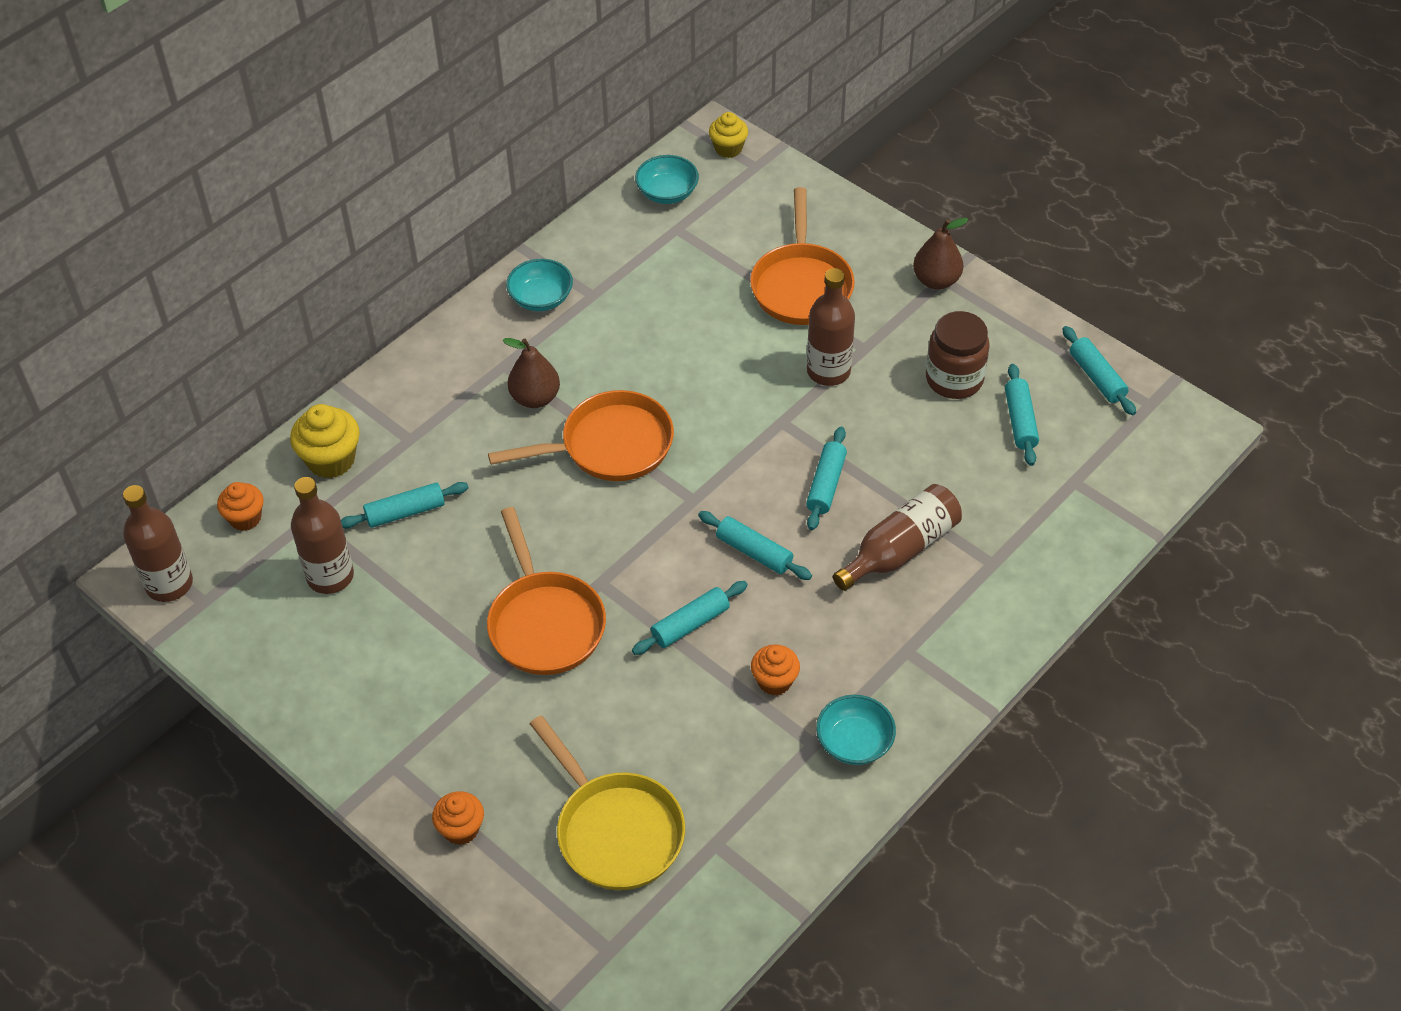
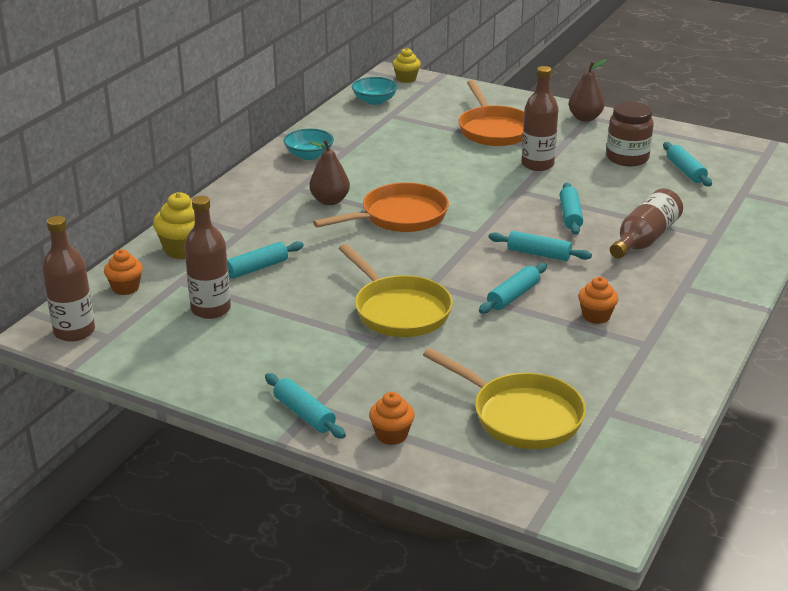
camera: 15 degrees left, 20 degrees down
orange pan [487,507,606,675] -> yellow pan [338,244,453,337]
turquoise bowl [816,695,896,765] -> none
turquoise rolling pin [1062,326,1136,415] -> turquoise rolling pin moved to [265,373,346,439]

